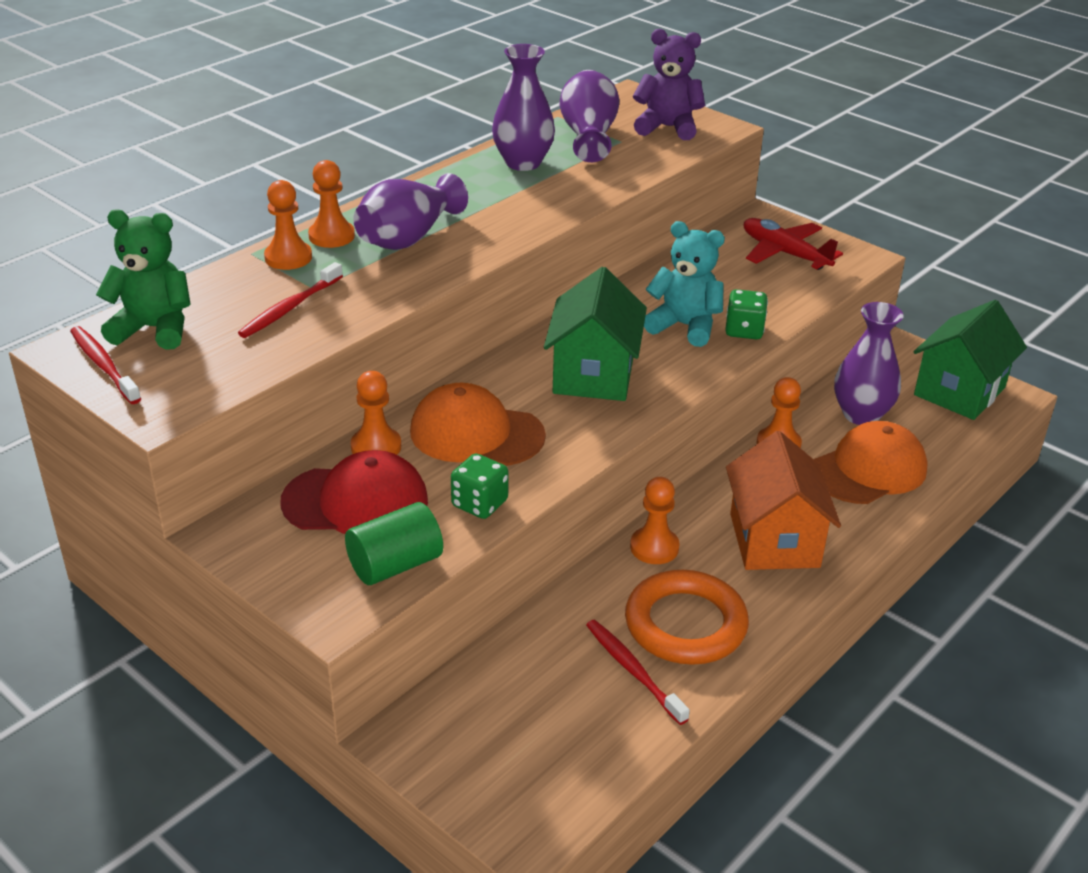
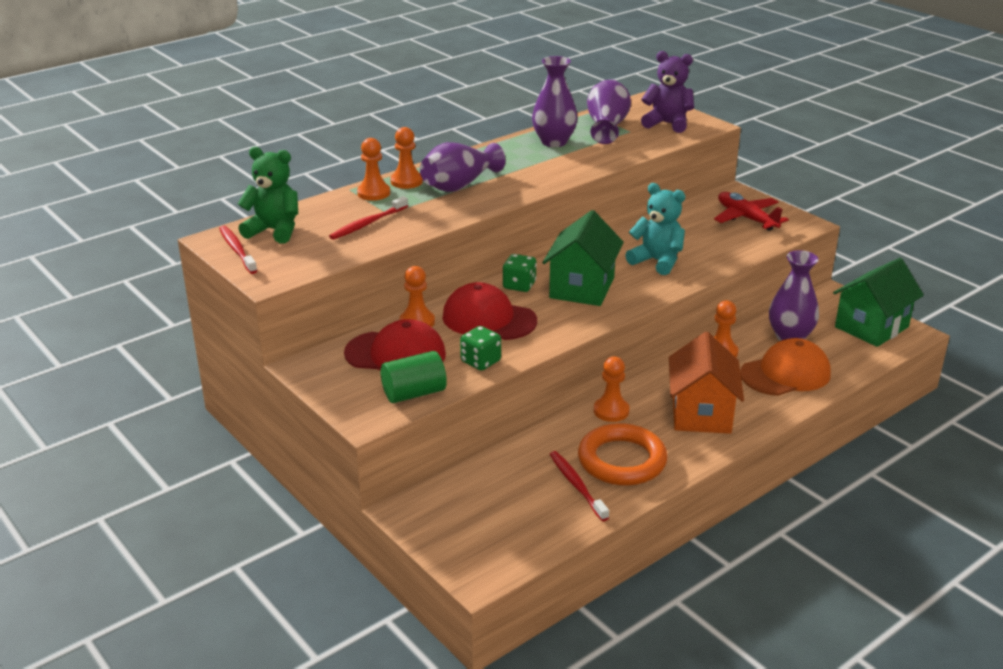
camera: 10 degrees right, 5 degrees down
orange cap [410,383,546,466] -> red cap [442,282,537,340]
green dice [725,289,768,340] -> green dice moved to [503,254,537,292]

